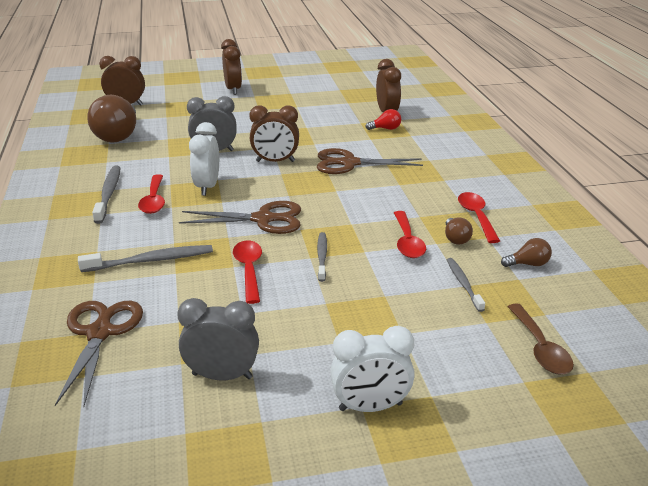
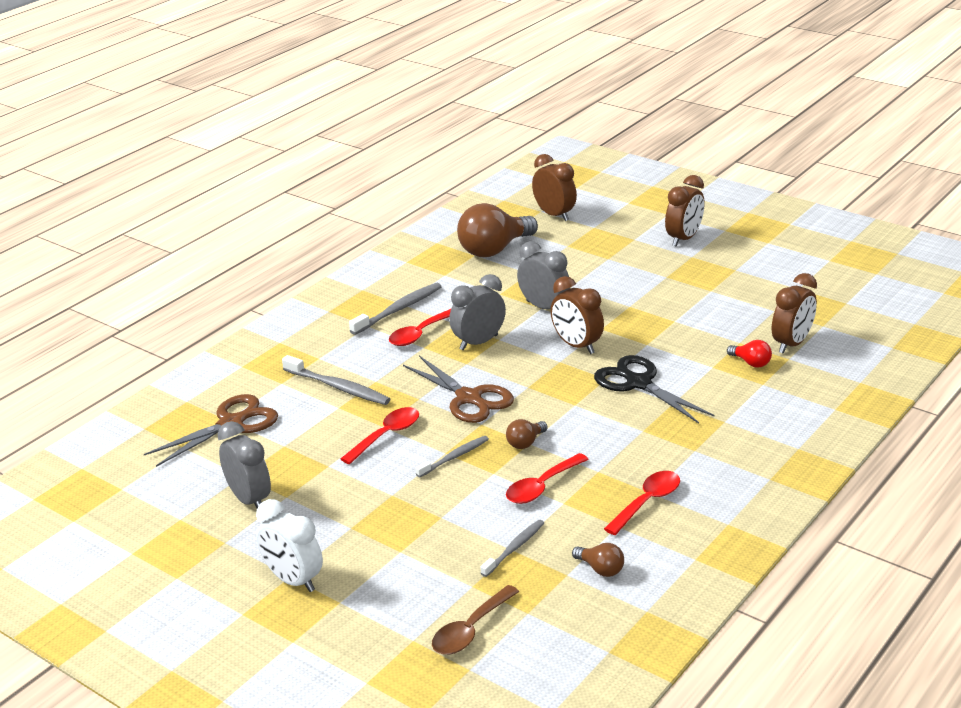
camera: 50 degrees right, 0 degrees up
white clock [189,122,219,196] -> grey clock [449,274,506,350]
brown scissors [317,148,423,174] -> black scissors [594,355,714,423]
brown light bulb [445,217,473,245] -> brown light bulb moved to [506,419,548,449]

